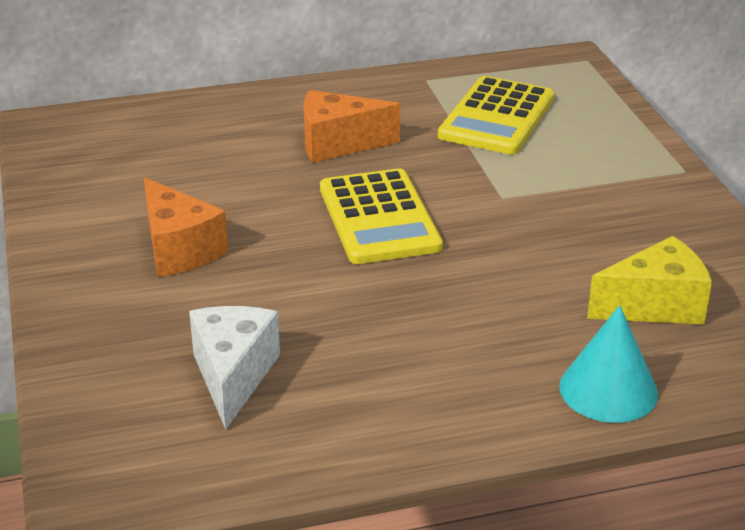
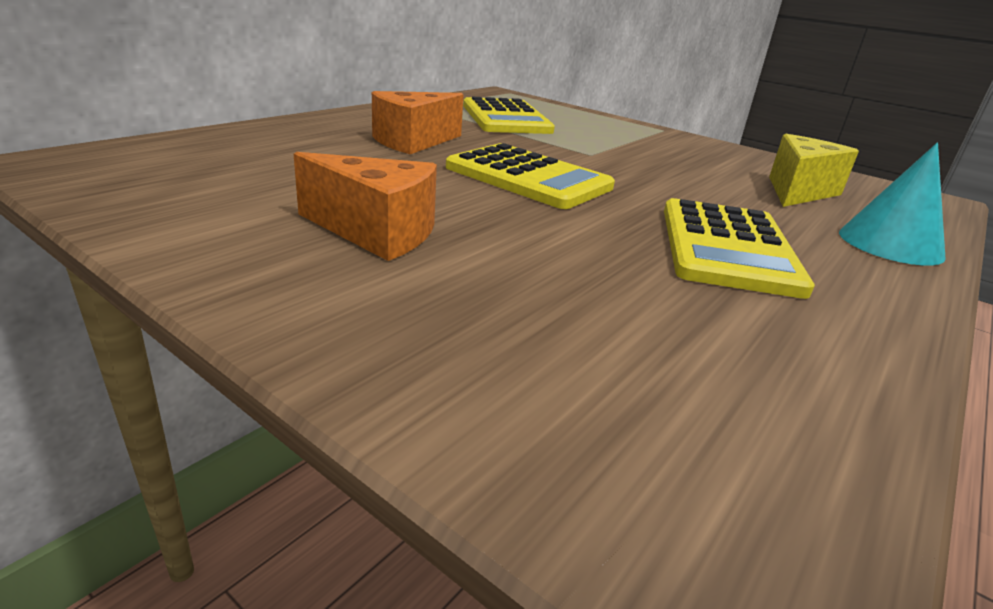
camera: 40 degrees left, 5 degrees down
white cheese [189,306,280,430] -> none
none -> yellow calculator [664,198,815,299]

